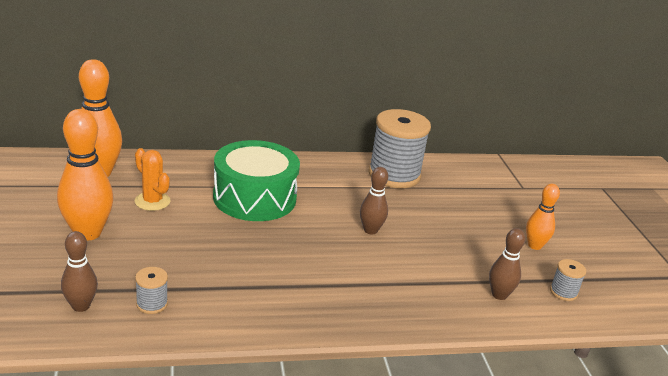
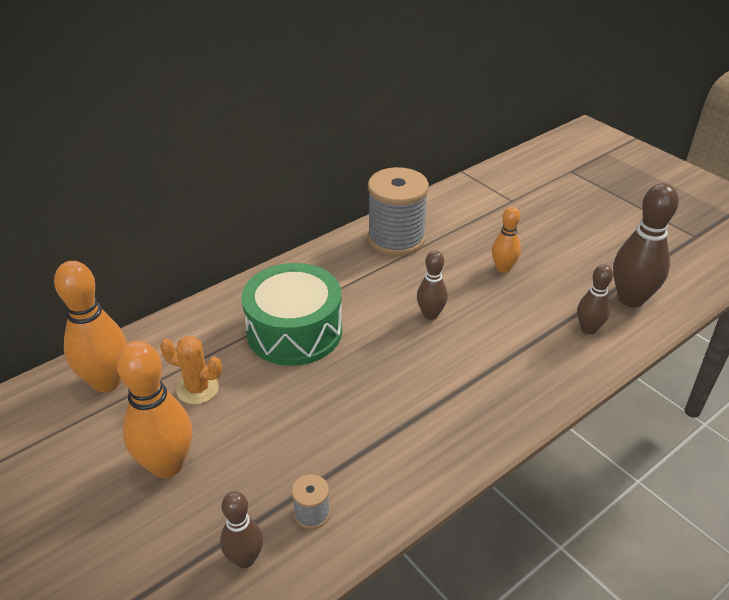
camera: 25 degrees left, 10 degrees up
orange bowling pin [526,184,560,250] -> orange bowling pin moved to [492,206,521,273]
grey spool [550,259,586,301] -> brown bowling pin [613,183,679,307]

